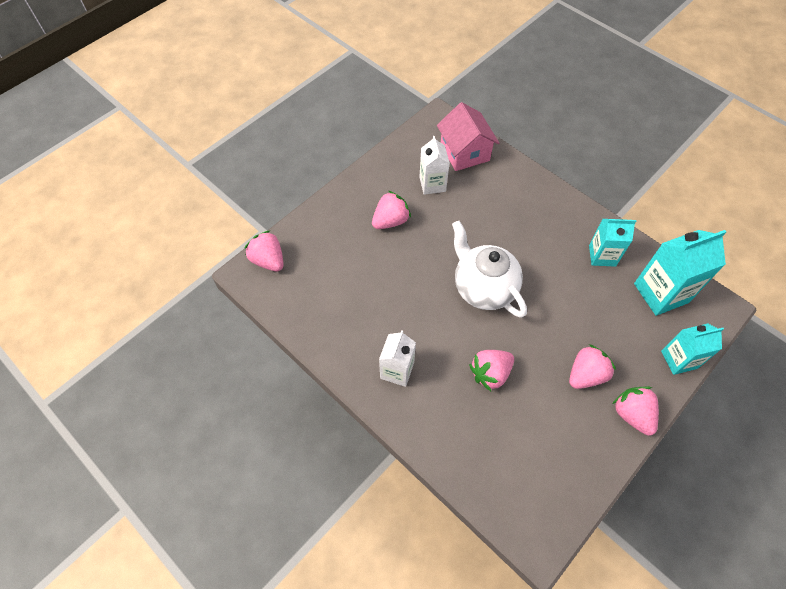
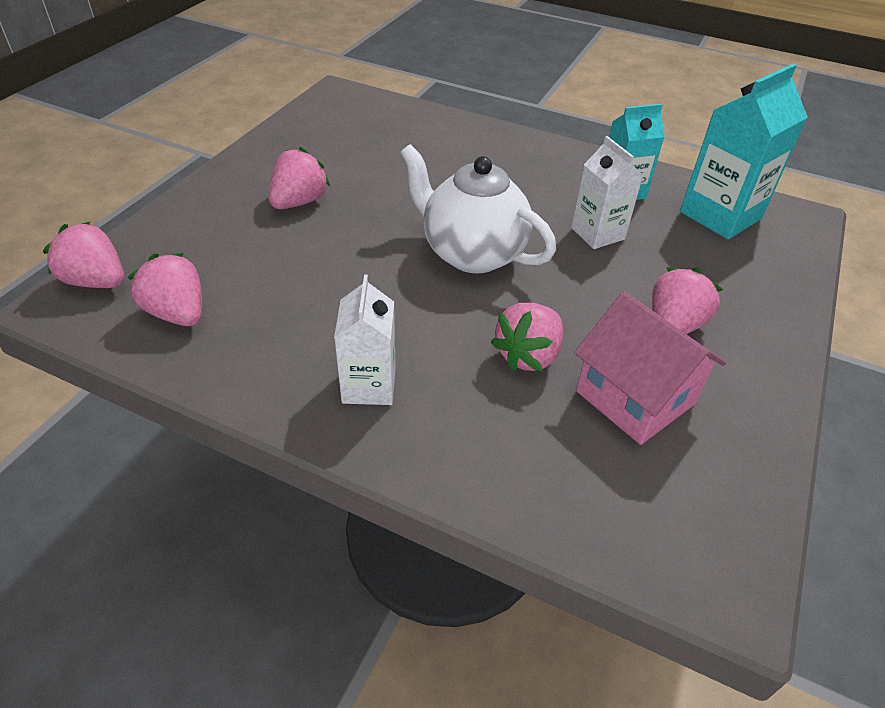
camera: 20 degrees left, 15 degrees down
white carton [419,136,450,195] -> white carton moved to [571,136,643,249]
pink house [437,102,499,171] -> pink house moved to [574,292,726,445]
pink strawberry [612,387,659,436] -> pink strawberry moved to [127,253,202,326]
turquoise carton [661,324,724,375] -> none

